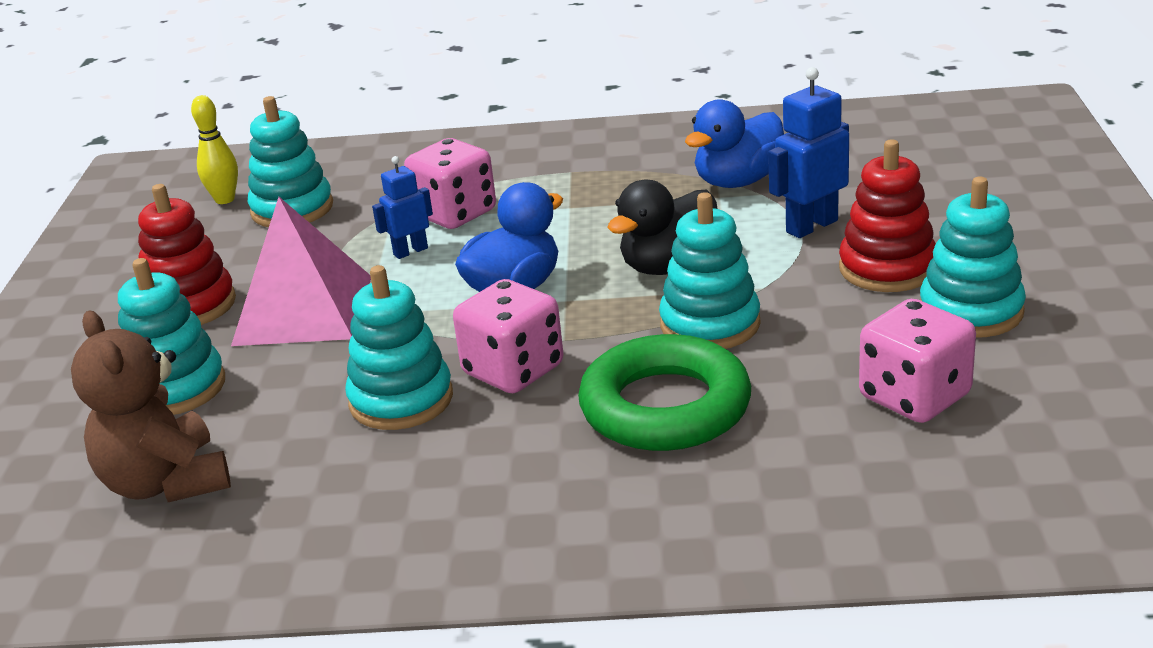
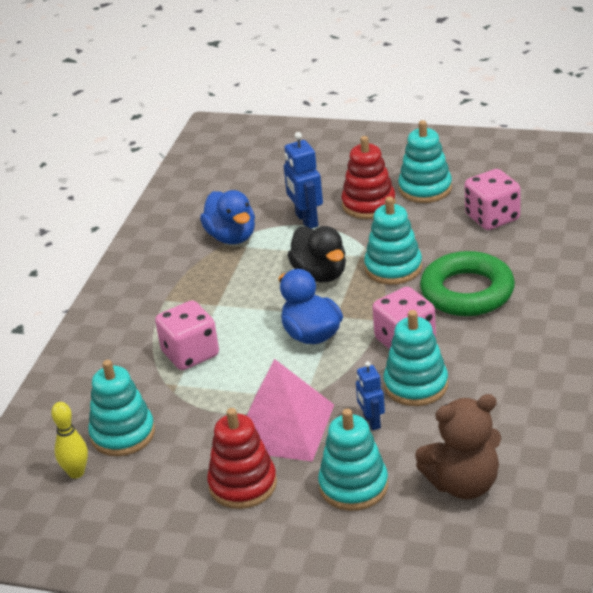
camera: 75 degrees left, 5 degrees up
blue robot [372,156,433,259] -> blue robot moved to [356,361,385,430]

